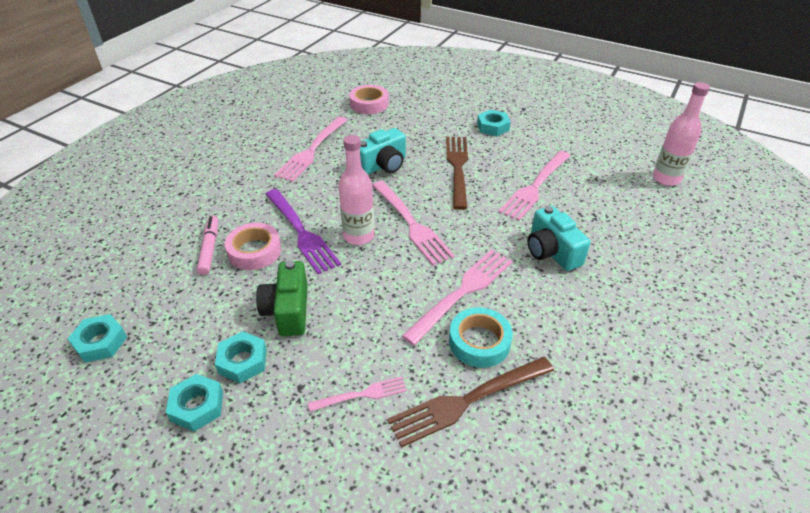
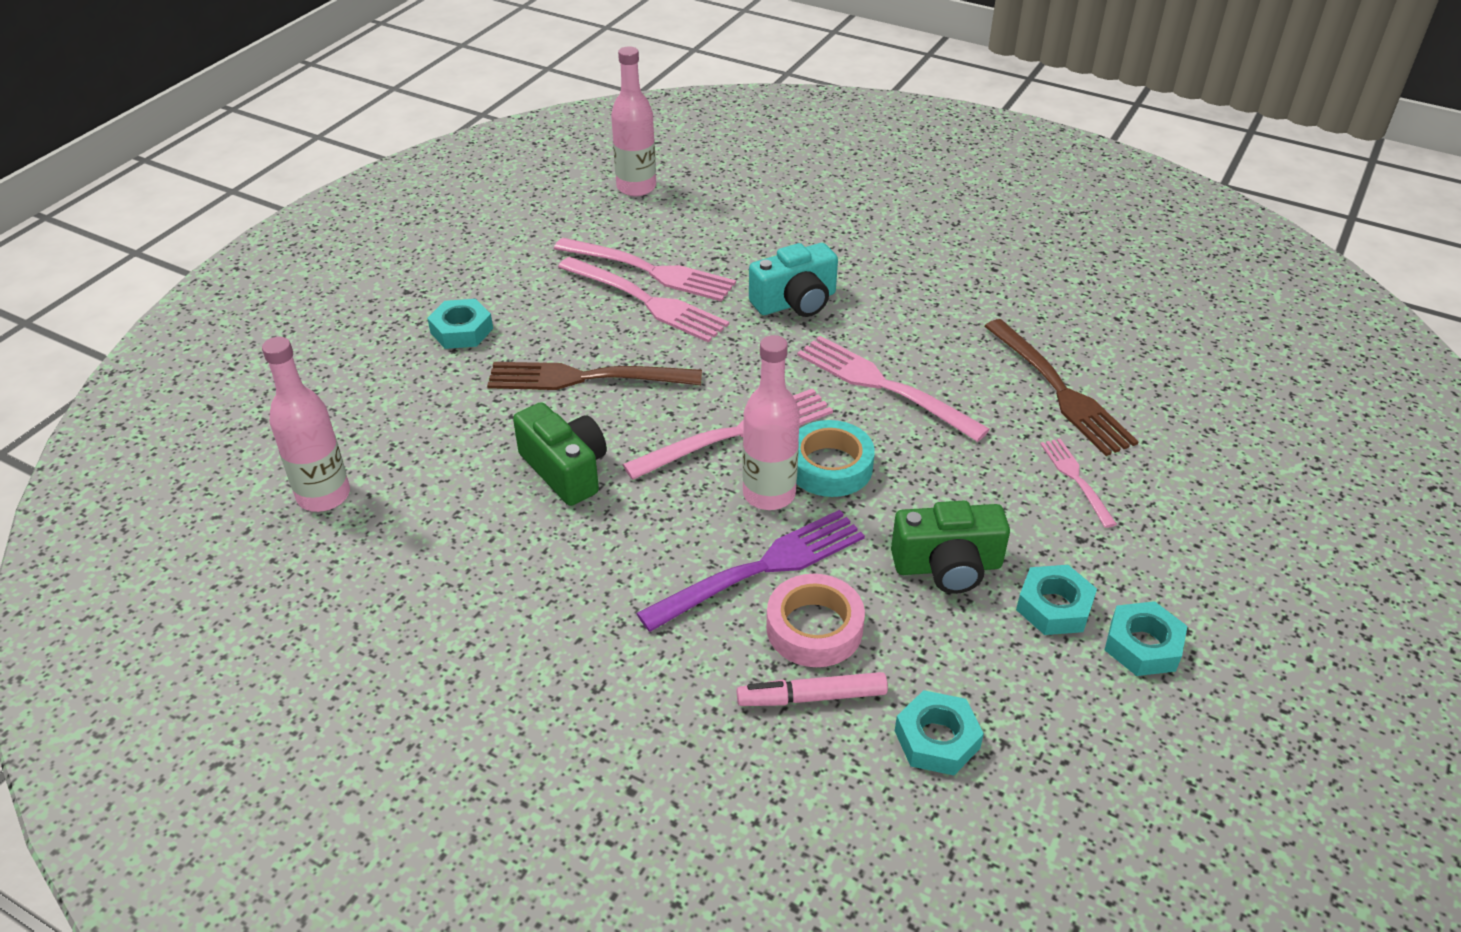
camera: 90 degrees left, 0 degrees up
turquoise nut [67,314,127,363] -> turquoise nut moved to [895,690,984,775]
pink fork [274,117,347,182] -> pink fork moved to [554,238,736,302]
pink tape [349,85,389,114] -> pink bottle [262,337,350,512]
turquoise camera [360,128,406,174] -> green camera [513,402,607,506]
turquoise tape [449,307,513,368] -> turquoise tape moved to [796,420,875,497]

